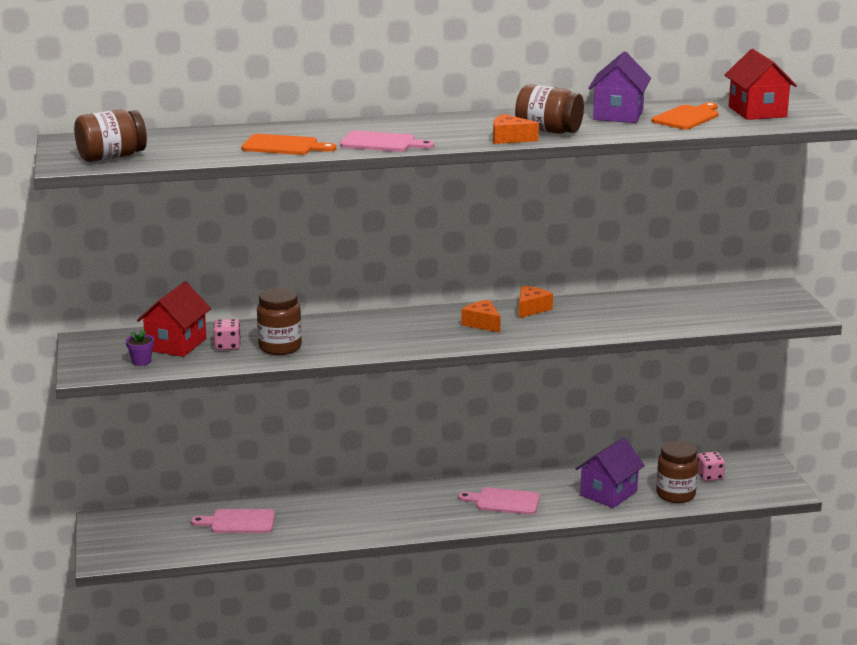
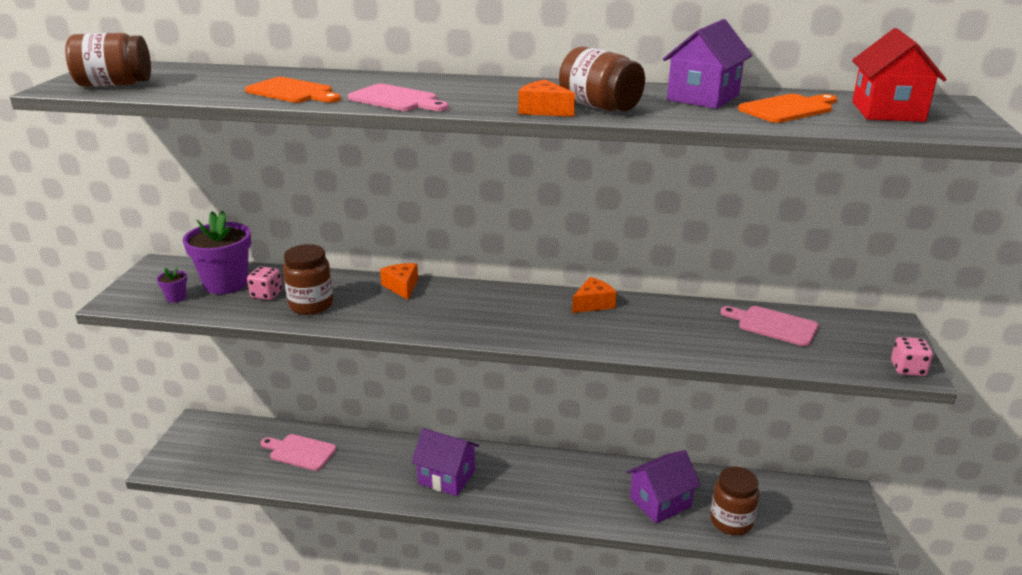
camera: 20 degrees right, 5 degrees up
red house [137,281,211,357] -> purple flower pot [183,210,251,294]
pink cutting board [458,487,540,515] -> pink cutting board moved to [720,306,819,346]
orange cheese [461,300,501,333] -> orange cheese moved to [380,263,418,300]
pink dice [697,451,725,481] -> pink dice moved to [891,337,933,376]
none -> purple house [411,428,479,496]

